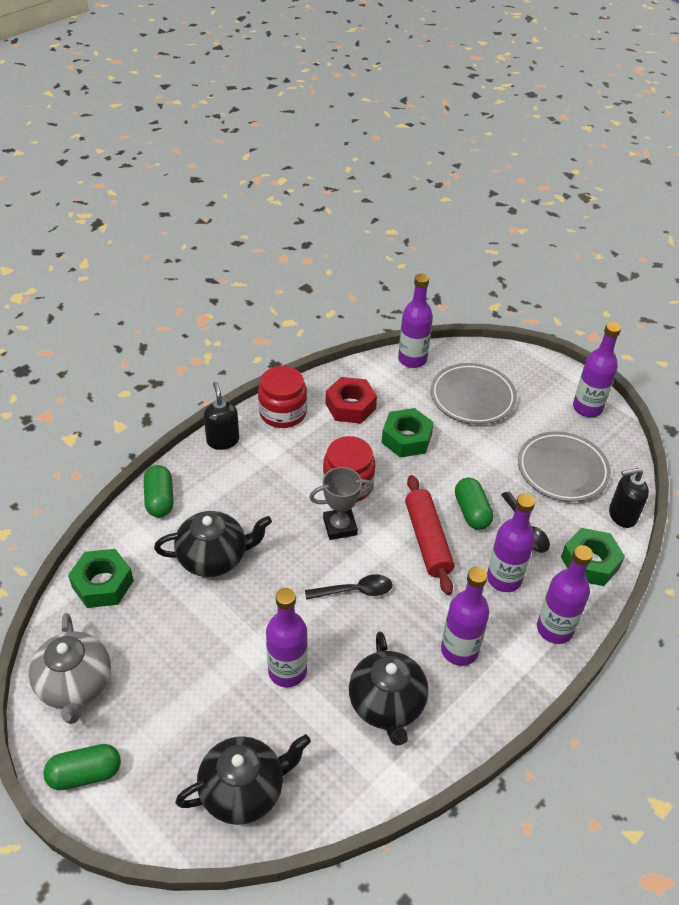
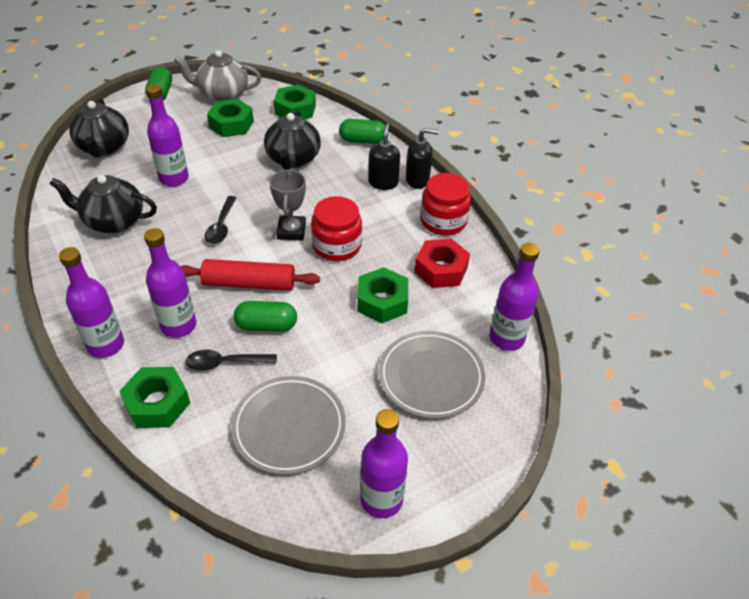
camera: 105 degrees right, 0 degrees up
purple bottle [441,567,490,666] -> none
black soap dispenser [609,468,649,528] -> black soap dispenser moved to [368,123,400,190]
none -> green nut [207,99,254,137]

